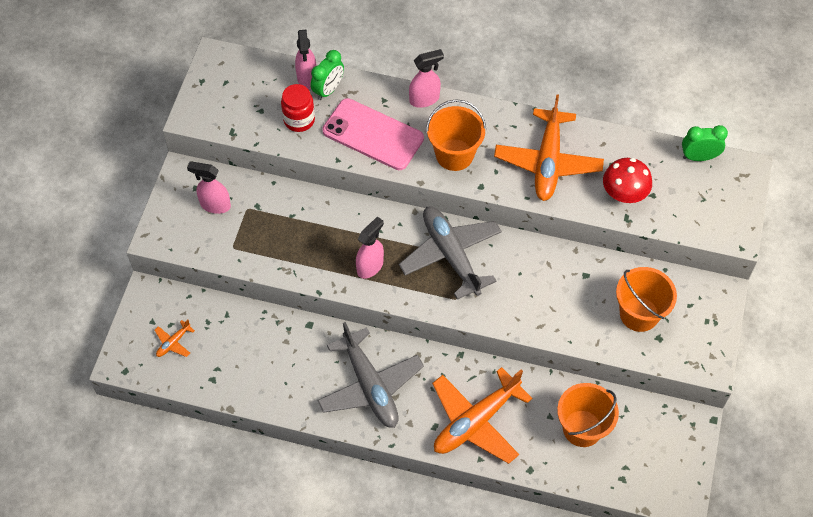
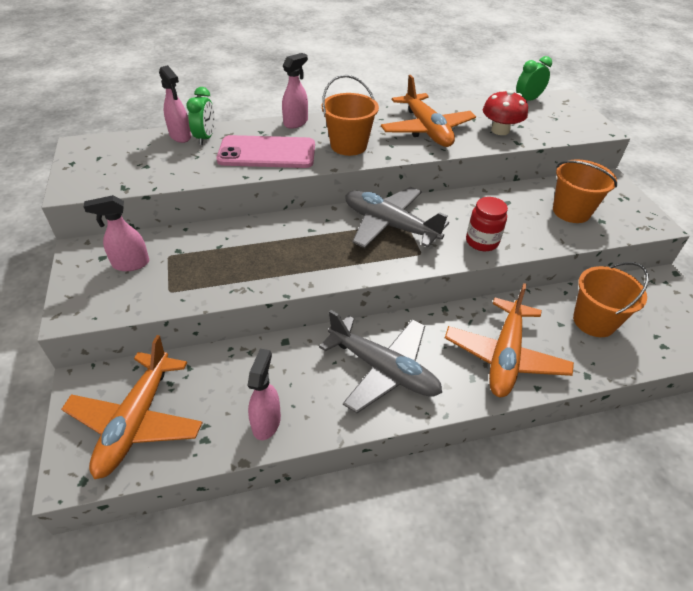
camera: 30 degrees left, 15 degrees down
orange plane [154,320,195,357] -> orange plane [61,335,203,479], size x2.40
red jar [281,84,315,132] -> red jar moved to [466,197,508,251]
pink spray bottle [356,216,384,279] -> pink spray bottle moved to [247,349,281,440]

